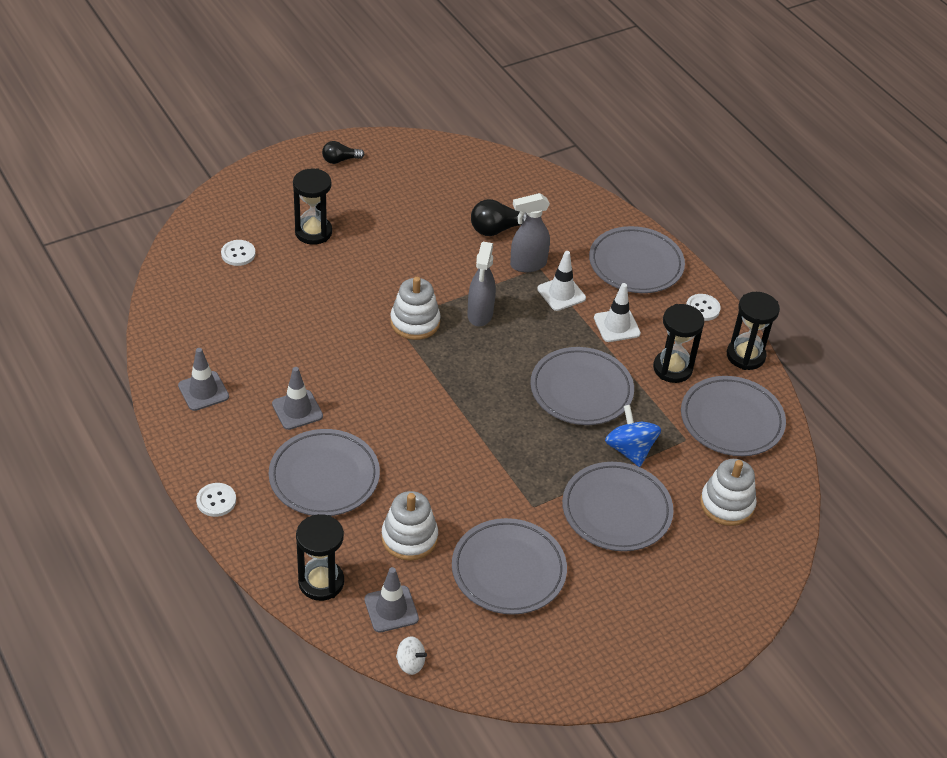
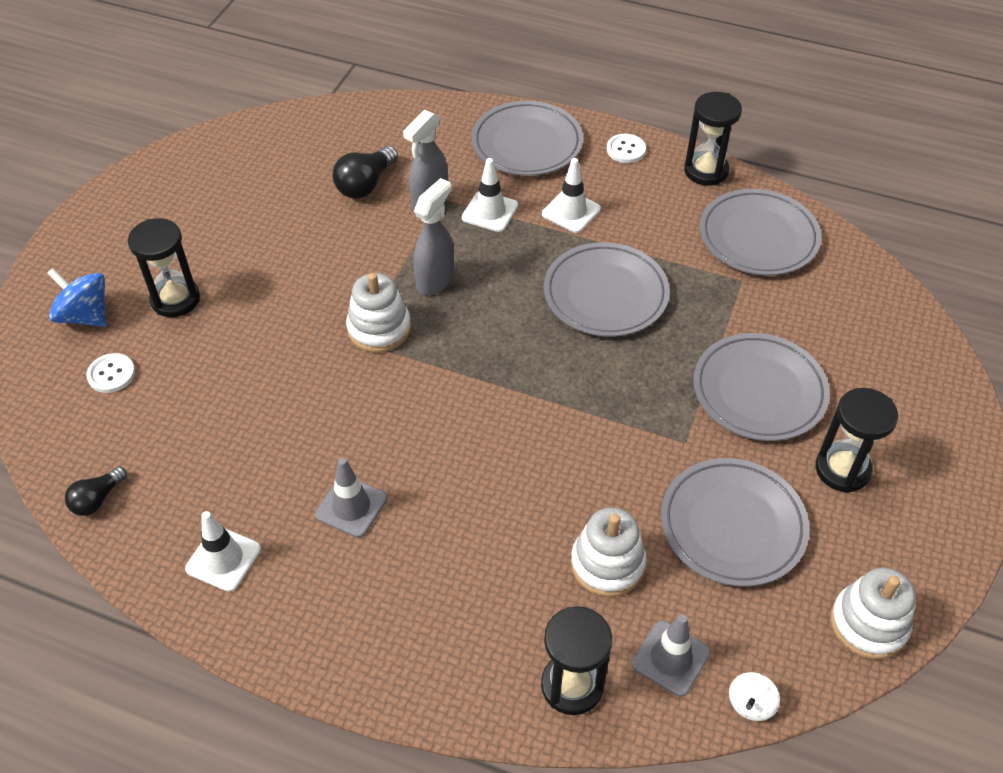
camera: 35 degrees left, 5 degrees up
grey traffic cone [178,348,229,411] -> white traffic cone [185,511,261,592]
white button [196,483,236,517] -> none
grey plate [269,429,380,516] -> none
black light bulb [322,141,364,164] -> black light bulb moved to [65,466,127,516]
white spinning top [396,636,427,675] -> white spinning top turned 135 degrees clockwise [729,672,780,721]
grey spray bottle [467,242,496,327] -> grey spray bottle turned 120 degrees counterclockwise [413,178,454,295]
blue spinning top [605,405,661,467] -> blue spinning top moved to [47,268,106,327]
black hourglass [653,304,705,383] -> black hourglass moved to [816,388,898,493]
white stacking toy [700,459,757,526] -> white stacking toy moved to [831,568,916,659]

